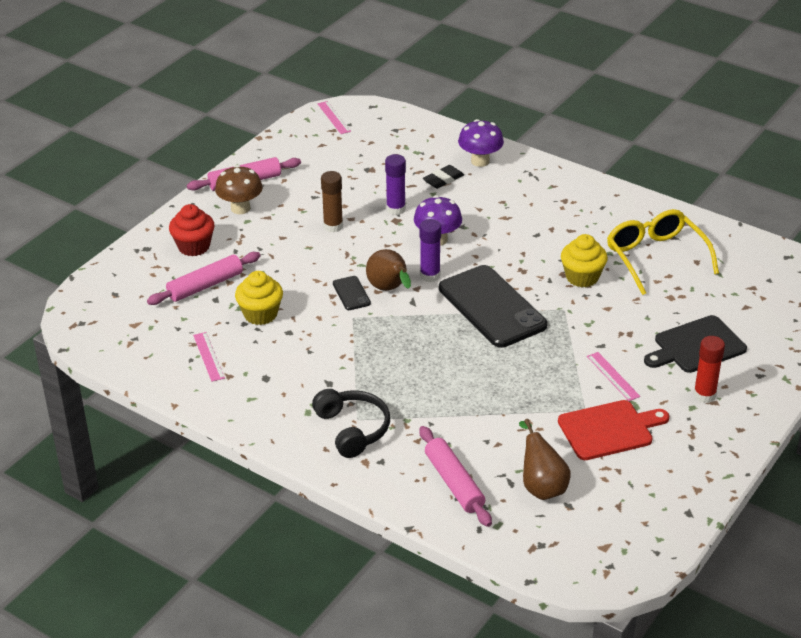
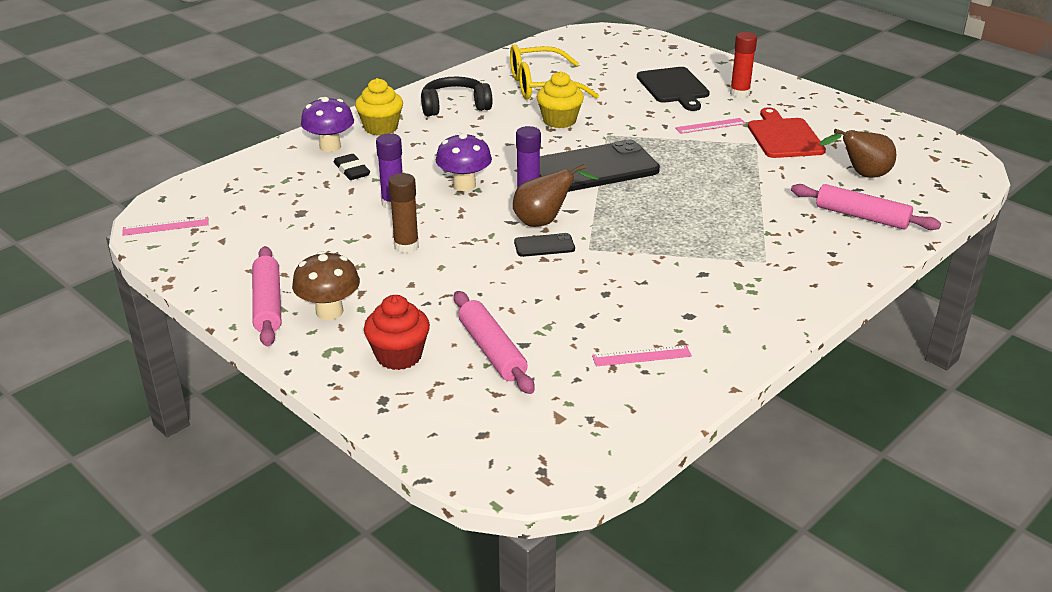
camera: 80 degrees left, 5 degrees down
yellow cupcake [235,271,283,325] -> yellow cupcake moved to [355,78,403,136]
black headphones [312,389,390,458] -> black headphones moved to [421,76,493,116]
pink rolling pin [419,426,492,527] -> pink rolling pin turned 45 degrees clockwise [791,184,941,230]

